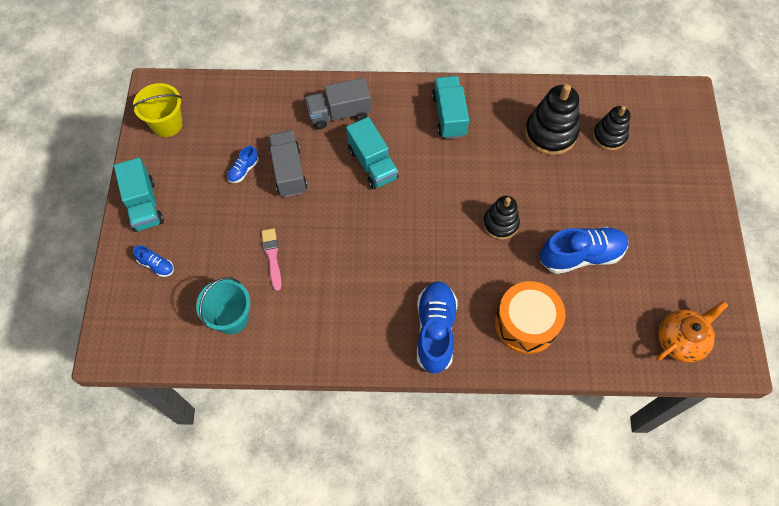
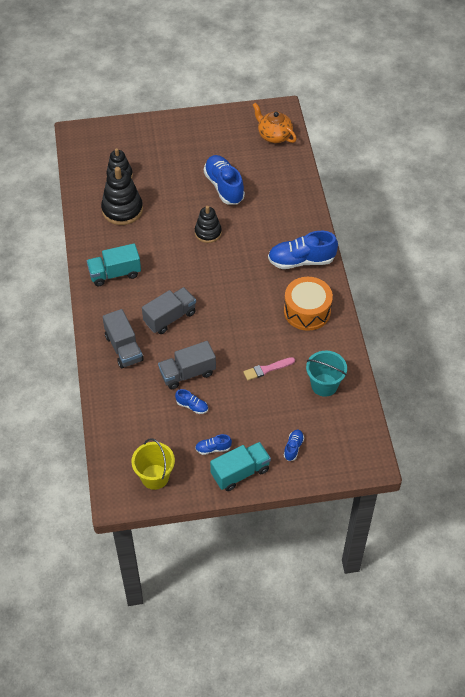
camera: 100 degrees left, 10 degrees down
turquoise truck [346,117,398,189] -> grey truck [142,287,196,334]
orange drum [495,281,565,354] -> orange drum moved to [284,277,333,331]
none -> blue shoe [195,434,232,455]

